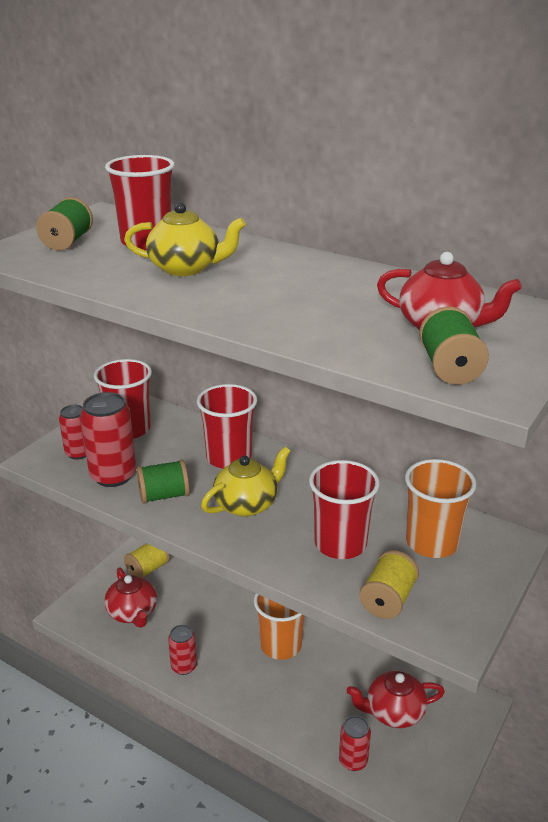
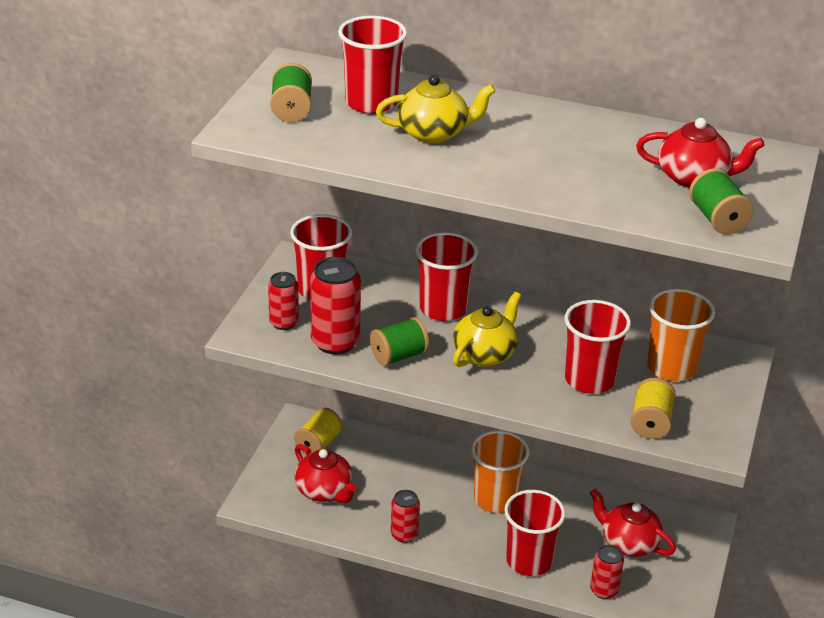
camera: 15 degrees left, 5 degrees up
red teapot [347,671,445,728] -> red teapot turned 60 degrees clockwise [590,489,676,557]
none -> red cup [504,490,566,576]

